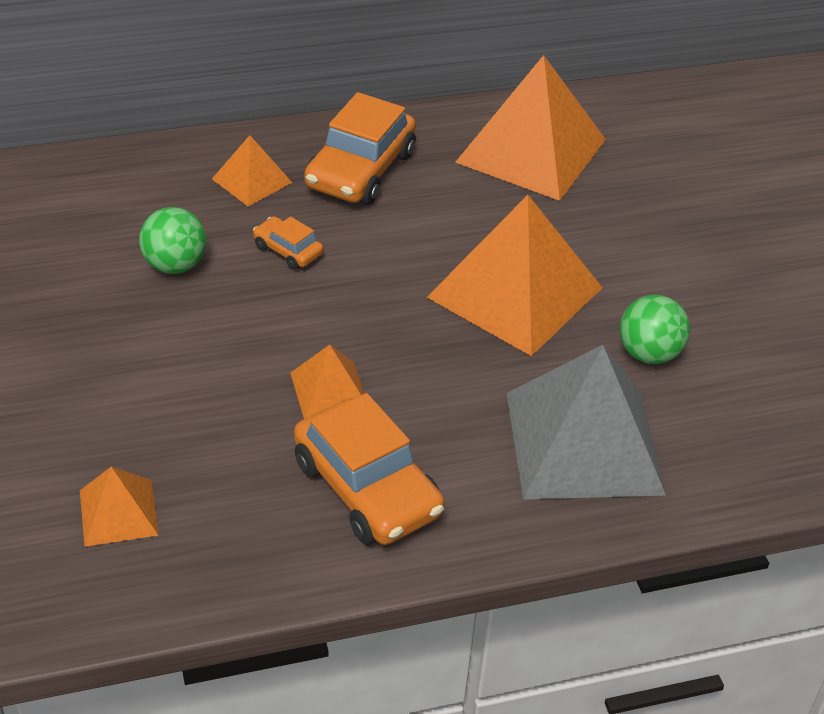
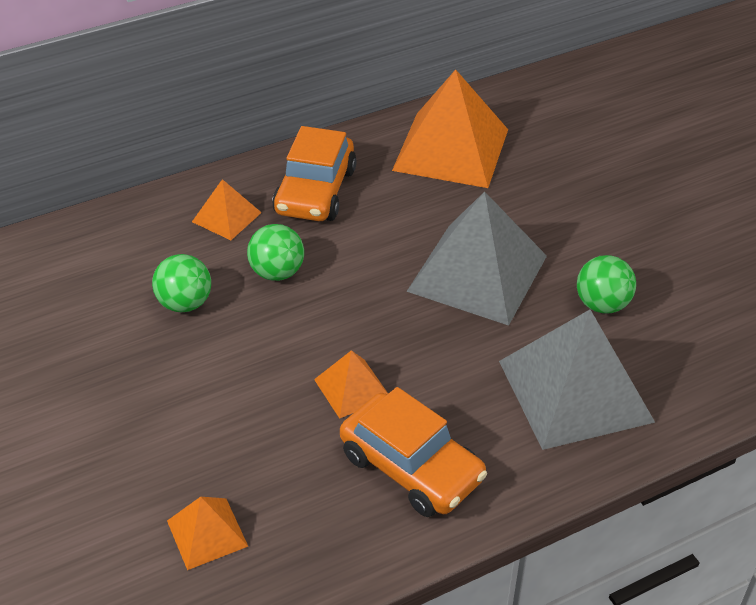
camera: 10 degrees left, 0 degrees up
orange car [253,216,323,270] -> green ball [247,224,304,281]
orange pyramid [427,195,603,356] -> grey pyramid [406,191,547,326]

